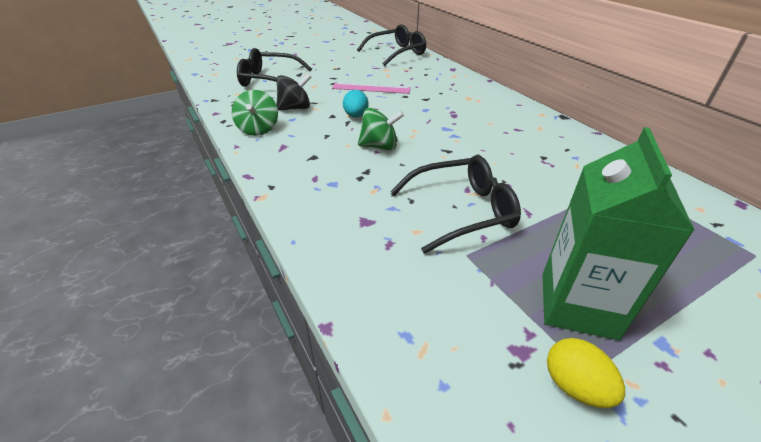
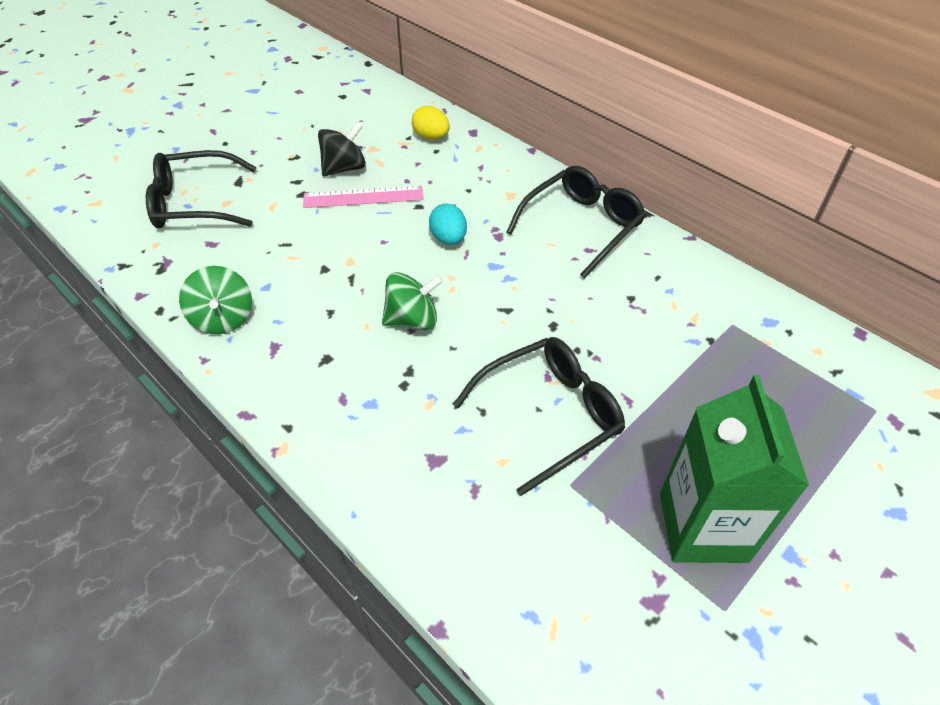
camera: 15 degrees left, 10 degrees up
black spinning top [276,74,311,111] -> black spinning top moved to [318,121,366,176]
turquoise egg [343,90,368,117] -> turquoise egg moved to [429,204,467,245]
black glasses [357,24,426,66] -> black glasses moved to [507,166,646,279]
yellow egg [547,338,625,408] -> yellow egg moved to [412,106,450,140]

